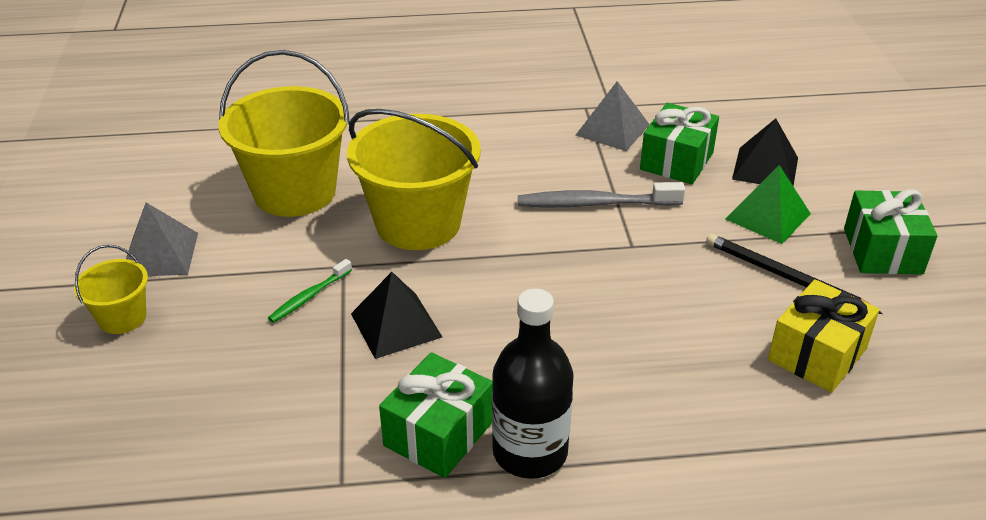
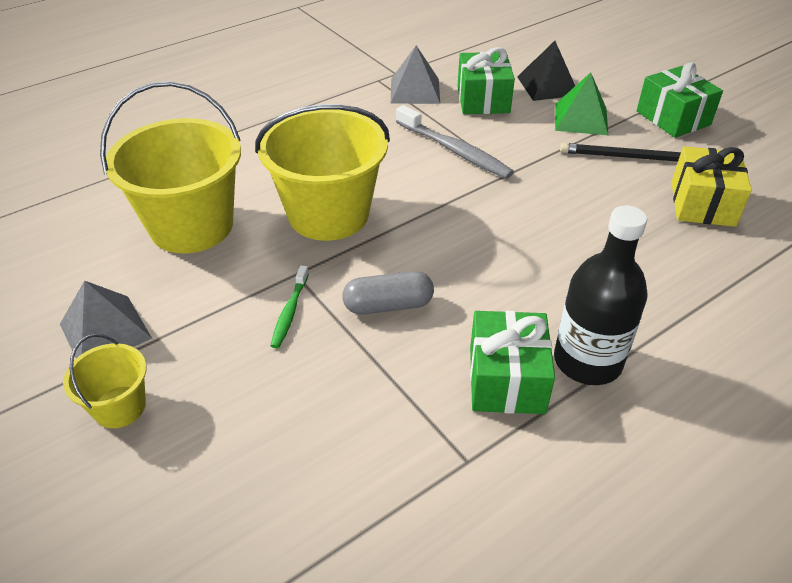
camera: 30 degrees left, 5 degrees up
black pyramid [351,272,442,359] -> grey capsule [342,271,434,315]
grey toothbrush [518,182,685,208] -> grey toothbrush turned 105 degrees counterclockwise [396,105,514,179]

